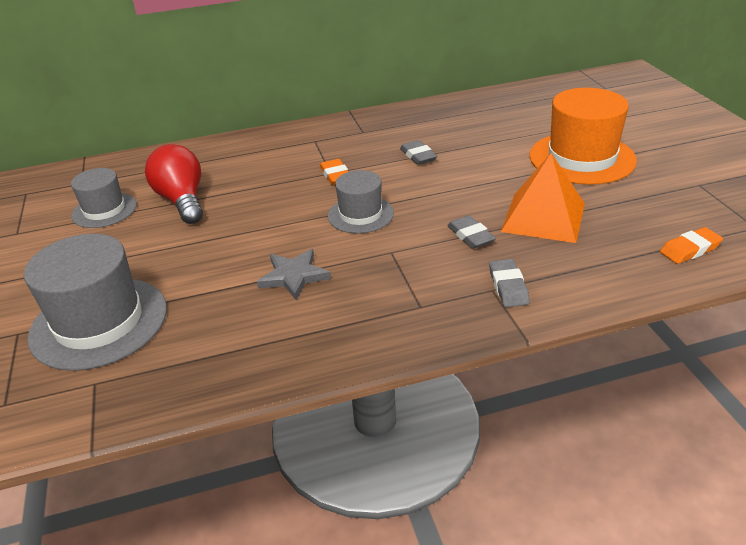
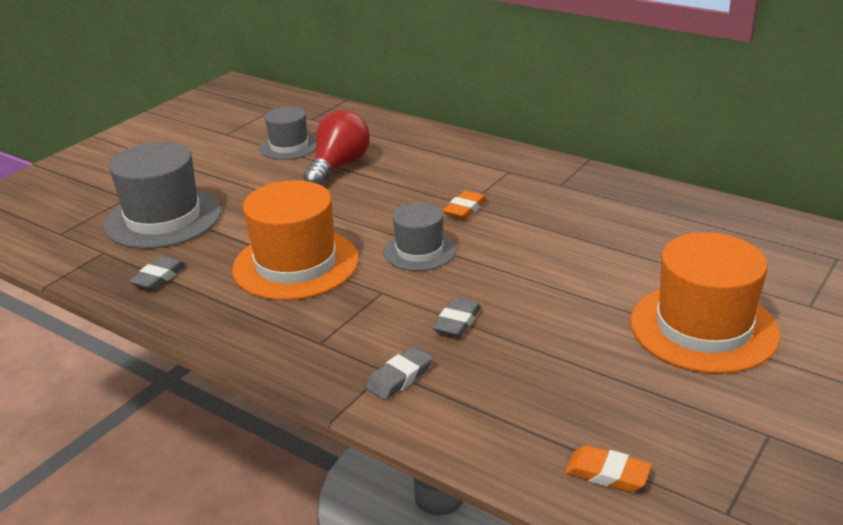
camera: 50 degrees right, 5 degrees down
grey star [257,249,331,300] -> orange hat [232,180,359,300]
grey eraser [400,140,437,165] -> grey eraser moved to [129,256,186,290]
orange pyramid [501,153,585,243] -> none

